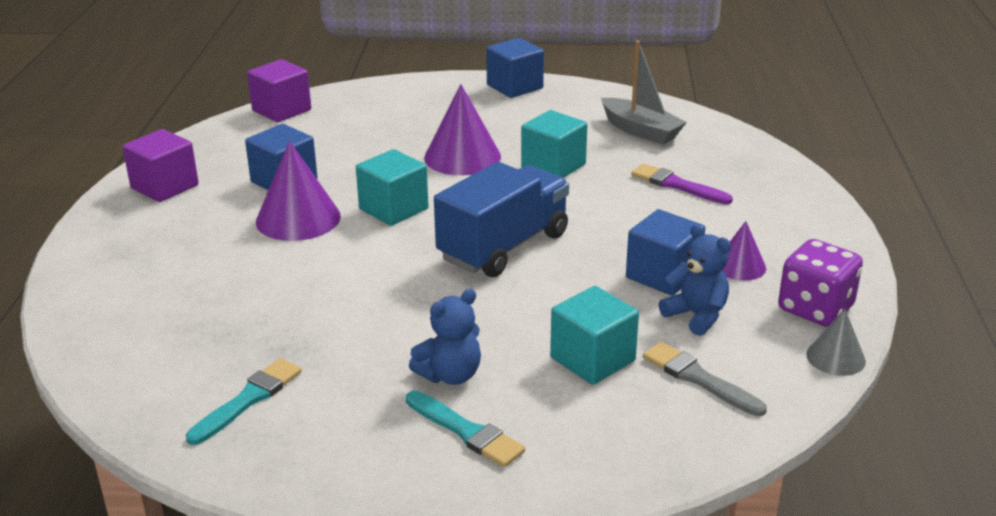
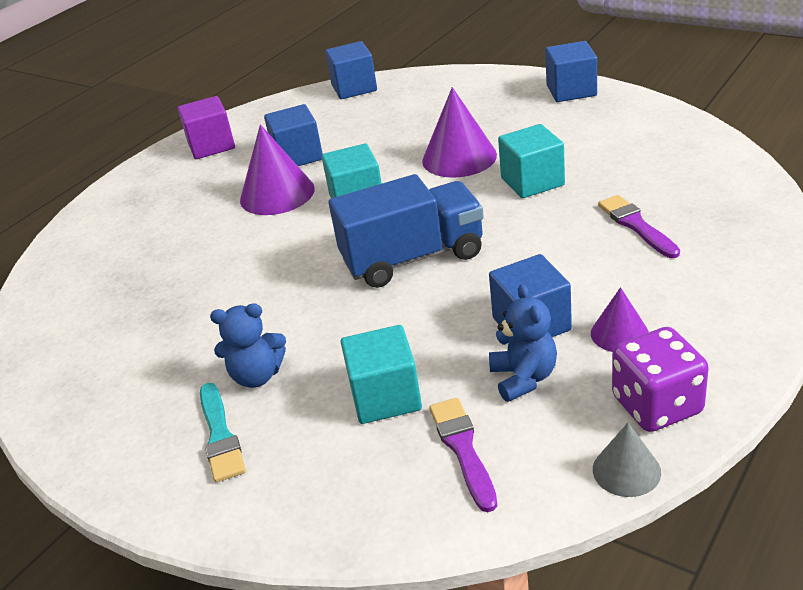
camera: 35 degrees right, 5 degrees up
turquoise brush [186,358,302,445] -> none
purple cube [247,59,311,122] -> blue cube [325,41,377,99]
grey boat [601,40,687,145] -> none
grey brush [643,342,767,416] -> purple brush [429,398,497,512]

